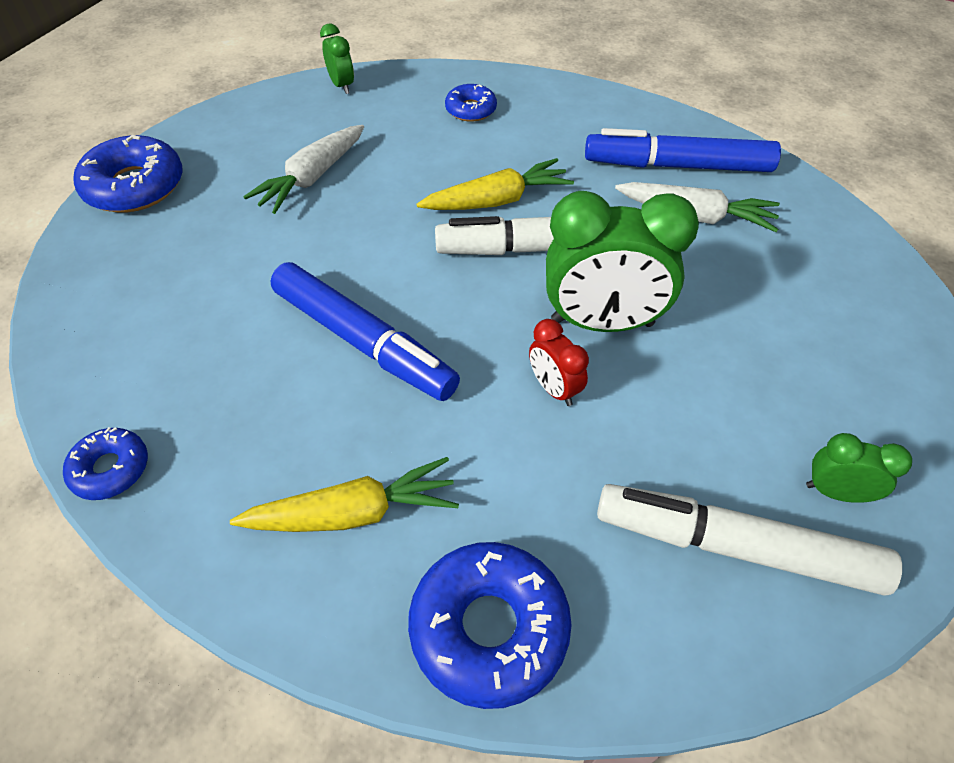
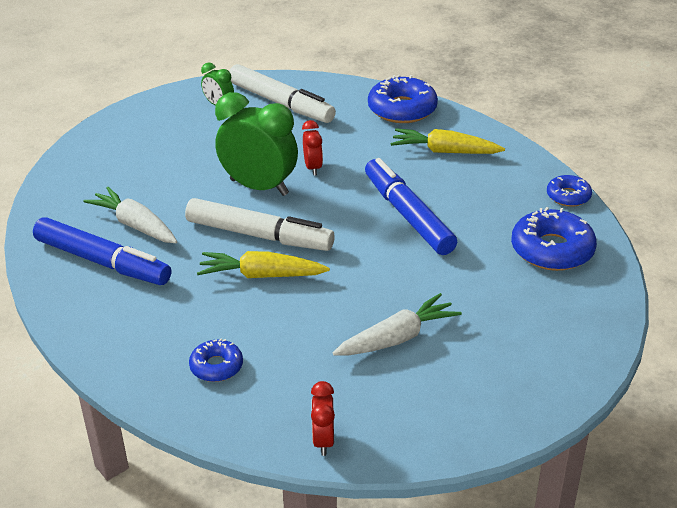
camera: 155 degrees left, 15 degrees down
blue donut [73,135,182,213] -> blue donut moved to [511,207,597,271]
green clock [320,24,354,94] -> red clock [311,381,335,456]

